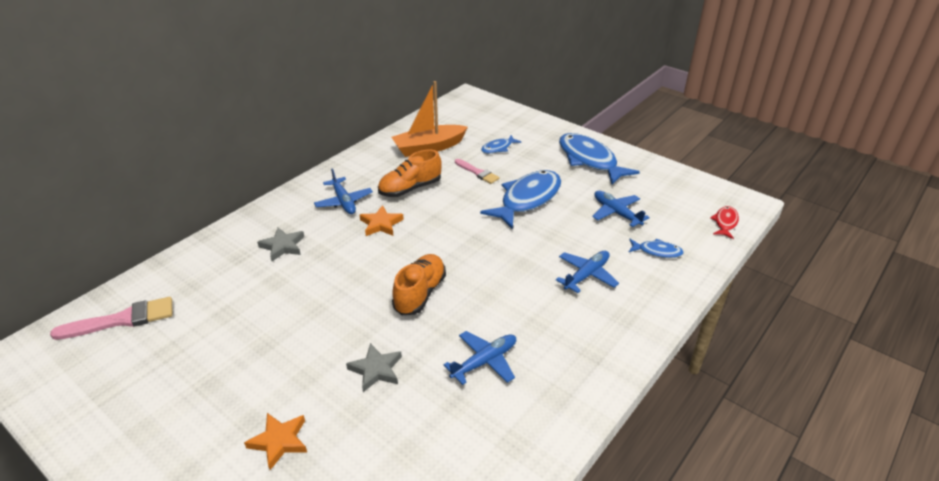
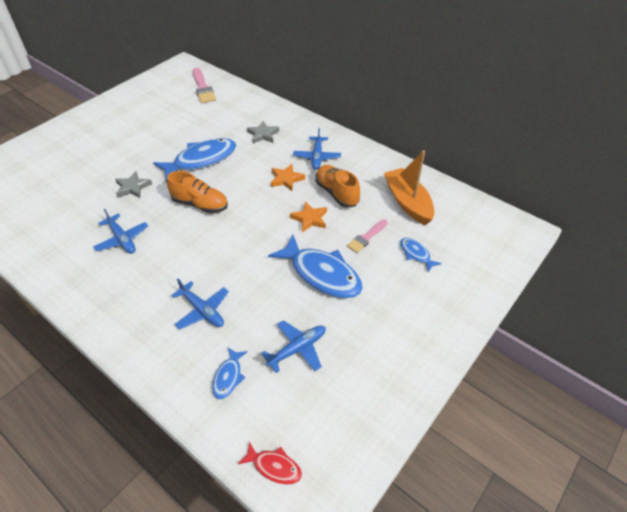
camera: 90 degrees right, 10 degrees up
orange star [244,413,307,470] -> orange star moved to [290,201,327,232]
blue plane [314,168,373,214] -> blue plane turned 60 degrees counterclockwise [293,128,341,170]
blue fish [559,133,640,185] -> blue fish moved to [153,138,236,182]

